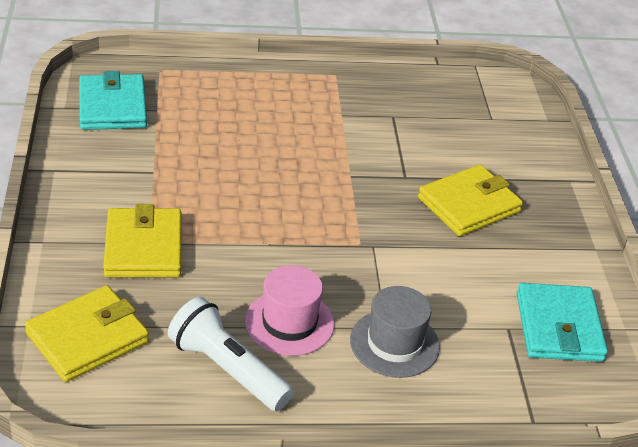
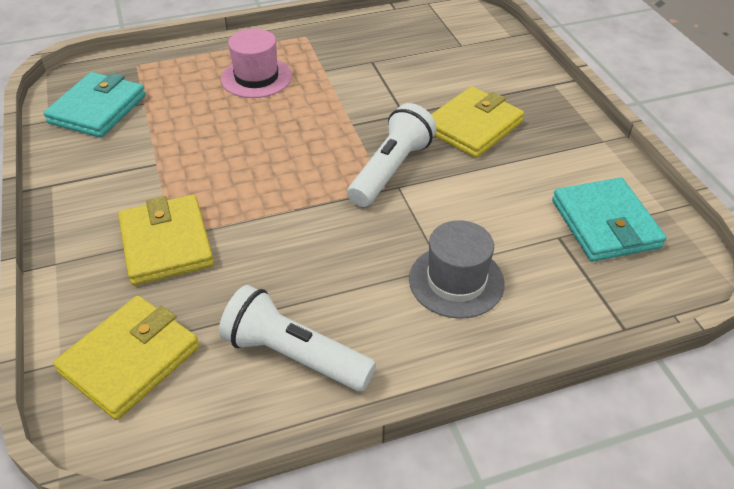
camera: 10 degrees left, 5 degrees up
turquoise wallet [79,71,147,130] -> turquoise wallet turned 45 degrees clockwise [43,72,146,138]
pink hat [245,265,334,356] -> pink hat moved to [221,29,292,98]
none -> white flashlight [347,103,436,207]

